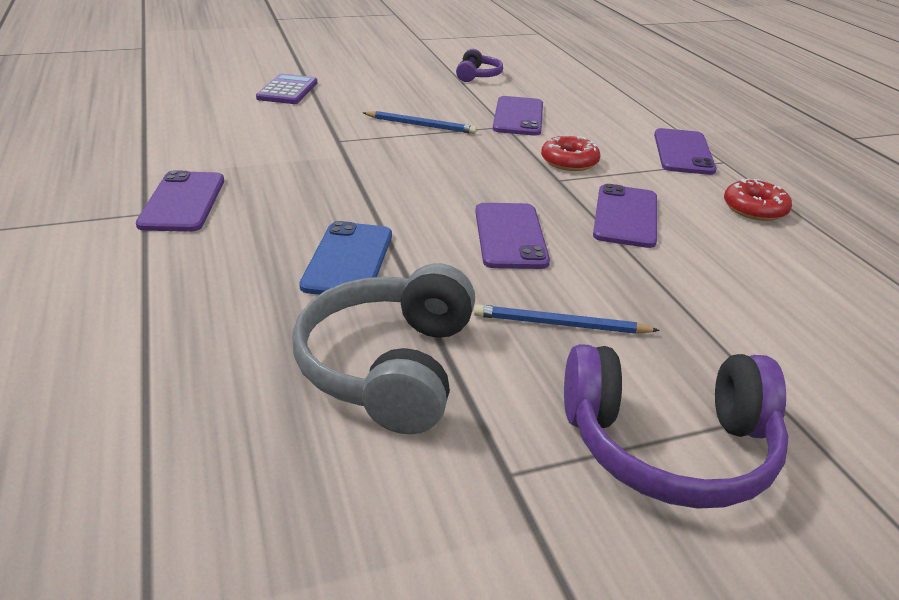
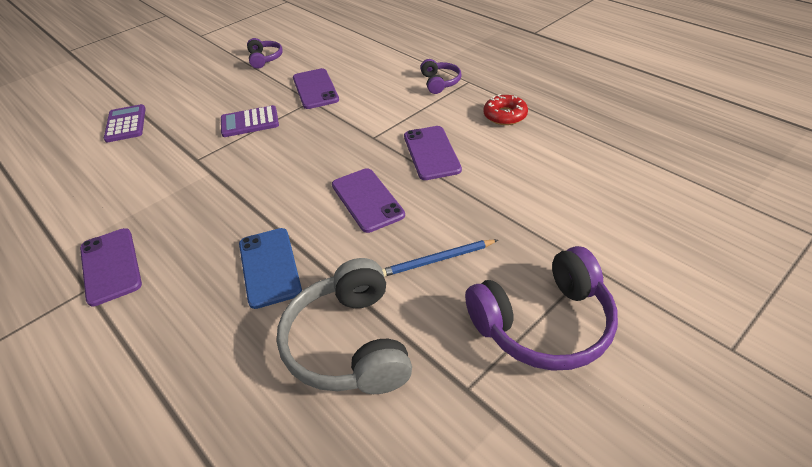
camera: 20 degrees left, 10 degrees up
blue pencil [363,111,477,134] -> purple calculator [221,105,279,137]
red donut [541,135,601,171] -> none
purple phone [654,128,717,175] -> purple headphones [420,59,462,94]

